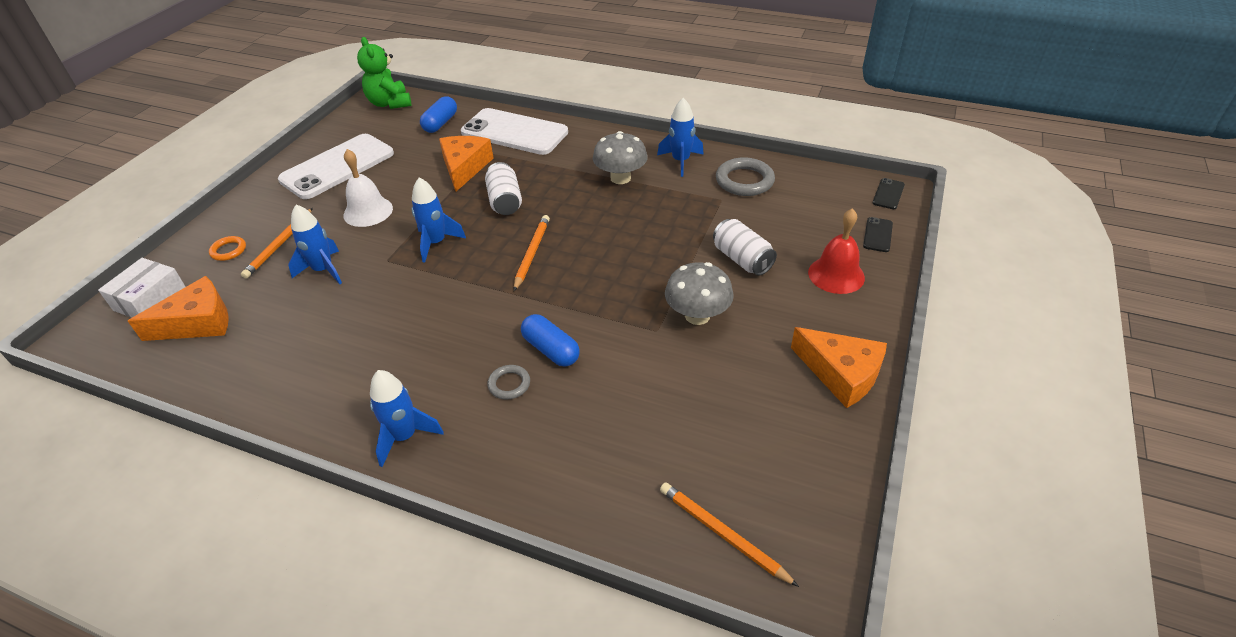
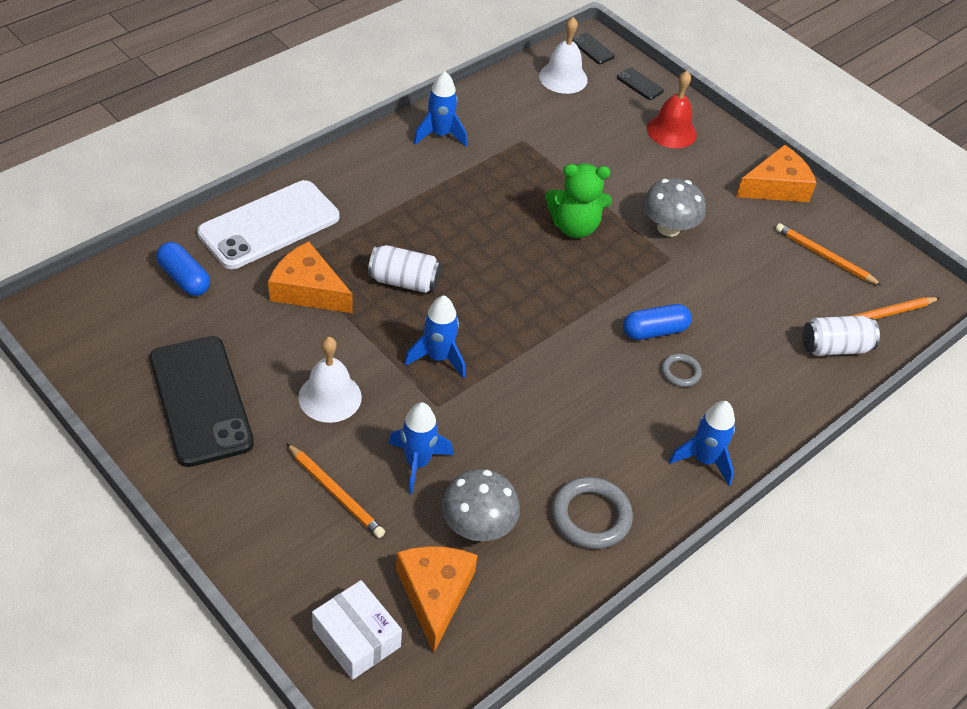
camera: 70 degrees left, 5 degrees up
orange ring [209,236,246,261] -> none
white phone [278,134,394,199] -> black phone [150,336,254,467]
green teddy bear [357,37,411,109] -> green teddy bear moved to [545,163,612,238]
orange pencil [514,215,550,291] -> orange pencil moved to [775,223,883,286]
grey mushroom [593,131,648,184] -> grey mushroom moved to [441,469,520,541]
white can [713,219,777,276] -> white can moved to [802,316,880,356]
grey ring [716,157,775,196] -> grey ring moved to [551,477,633,549]
none -> white bell [539,17,588,94]

